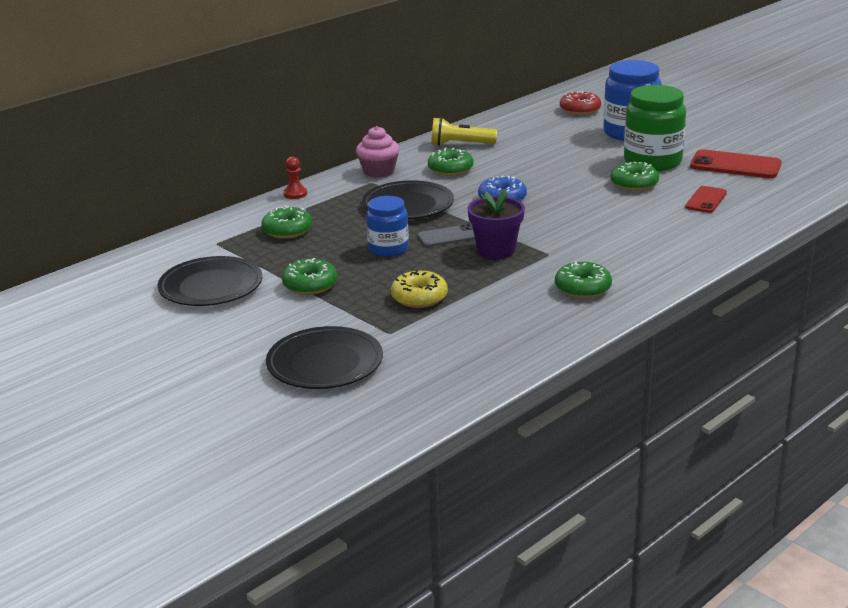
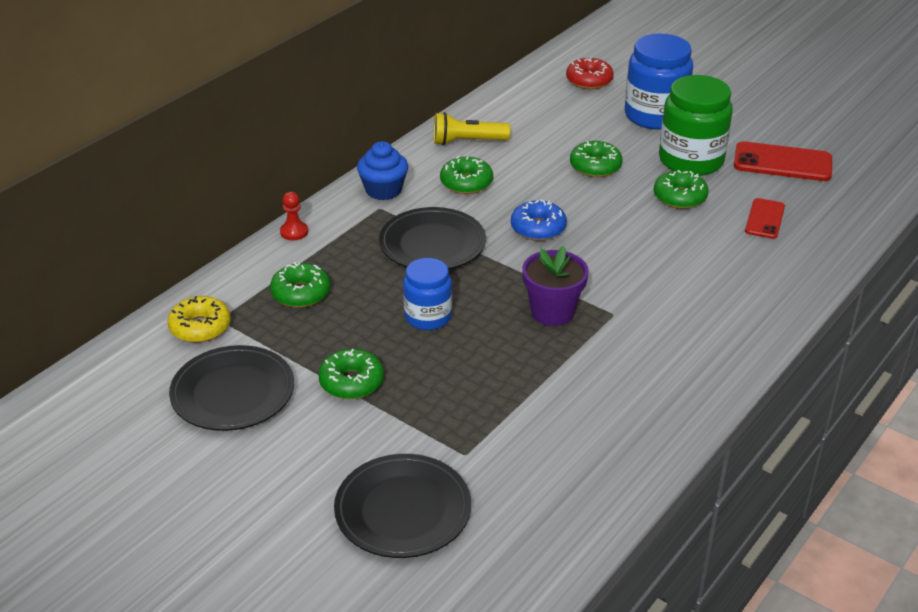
camera: 10 degrees left, 10 degrees up
pink cupcake [356,126,400,178] -> blue cupcake [357,141,408,200]
yellow donut [391,270,448,308] -> yellow donut moved to [168,296,231,343]
grey phone [418,224,475,247] -> none
green donut [555,261,612,299] -> green donut moved to [570,141,623,177]

